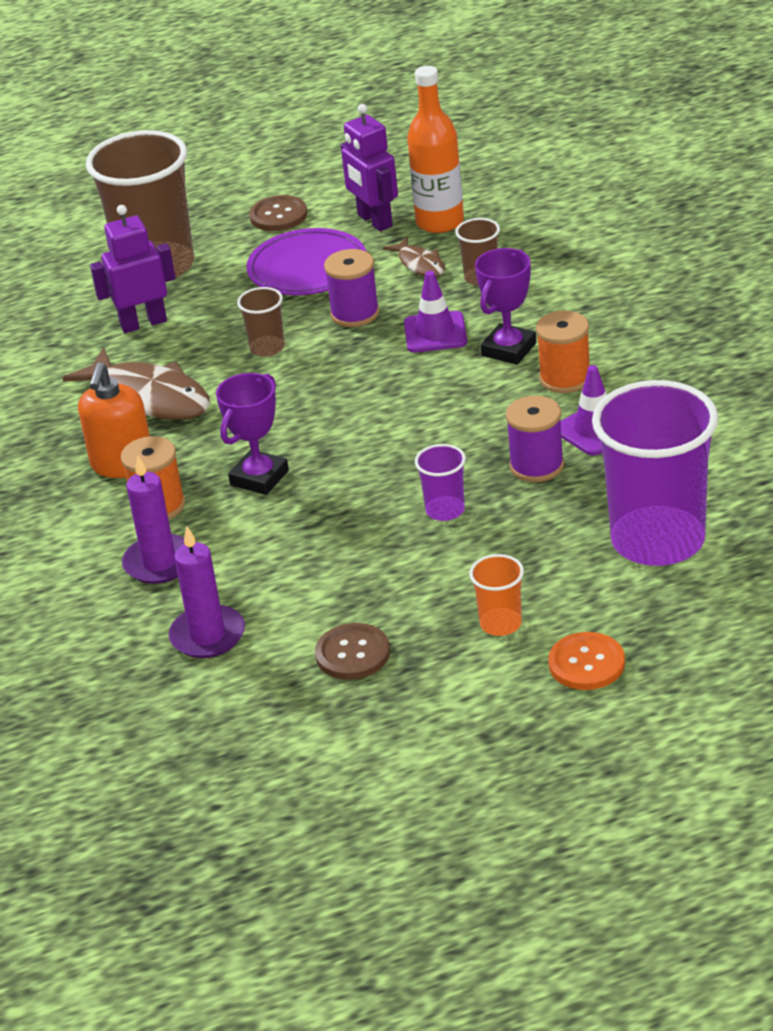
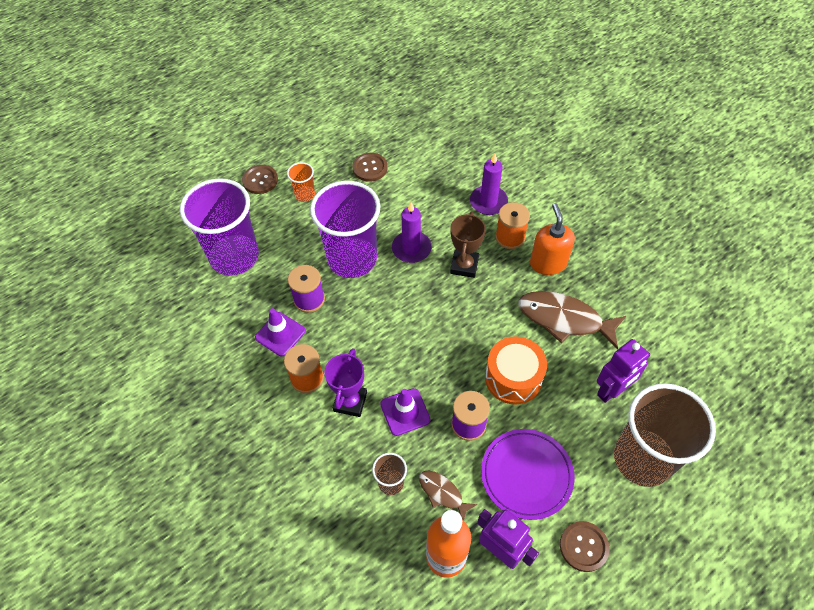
camera: 160 degrees right, 20 degrees up
purple candle [168,527,245,658] -> purple candle moved to [392,202,432,263]
purple trophy [216,373,289,495] -> brown trophy [450,212,486,278]
brown cup [237,287,285,357] -> orange drum [485,336,547,405]
purple cup [415,444,466,521] -> purple cup [310,181,380,278], size x2.31
orange button [548,632,625,690] -> brown button [242,165,278,194]

